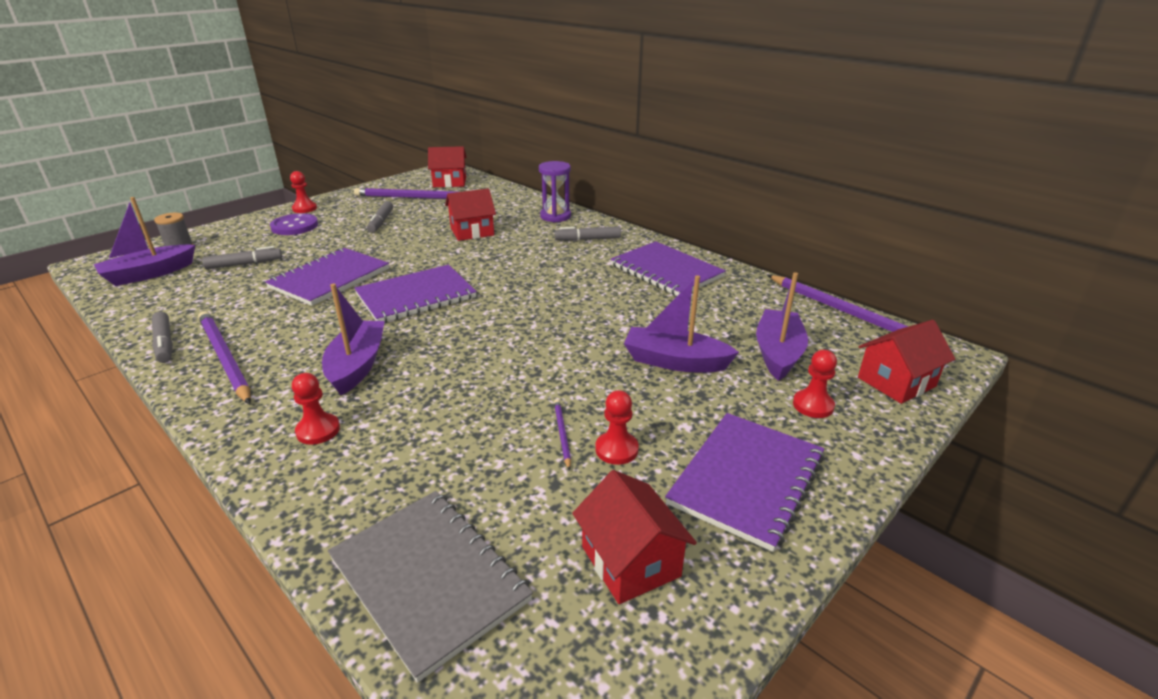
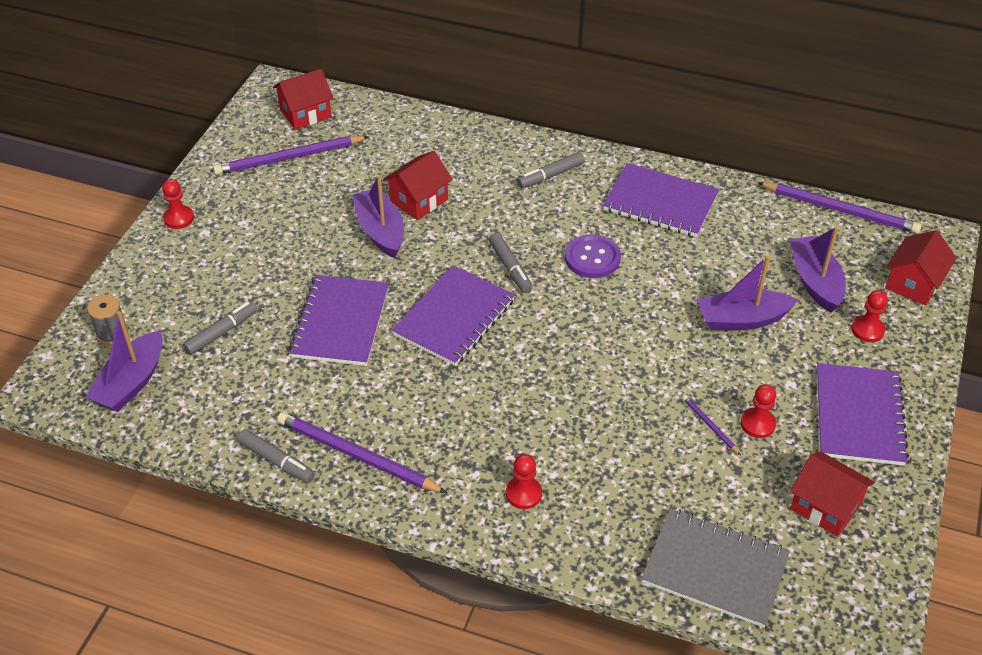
camera: 25 degrees left, 15 degrees up
purple button [270,213,318,235] -> purple button moved to [565,234,621,278]
purple boat [322,284,385,395] -> purple boat moved to [352,175,404,258]
grey marker [367,201,393,233] -> grey marker moved to [489,233,533,293]
purple hourglass [539,161,571,222] -> none

